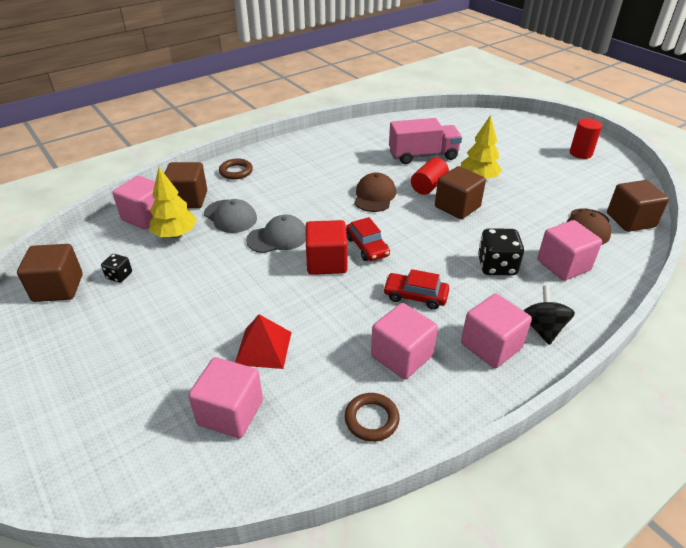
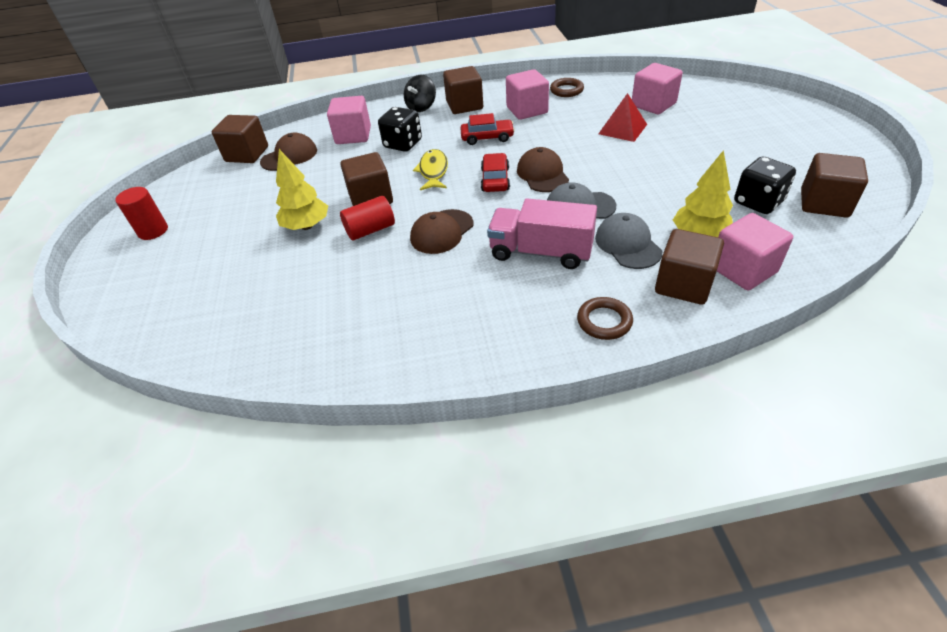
camera: 150 degrees left, 5 degrees up
black dice [101,254,132,283] -> black dice [734,157,796,214], size x1.79
red cube [305,220,348,275] -> brown cap [517,147,569,192]
red car [383,269,449,310] -> red car turned 45 degrees counterclockwise [461,113,515,145]
pink truck [389,118,462,164] -> pink truck moved to [487,198,597,269]
pink cube [461,294,532,368] -> brown cube [443,66,483,114]
none -> yellow fish [413,149,448,190]

